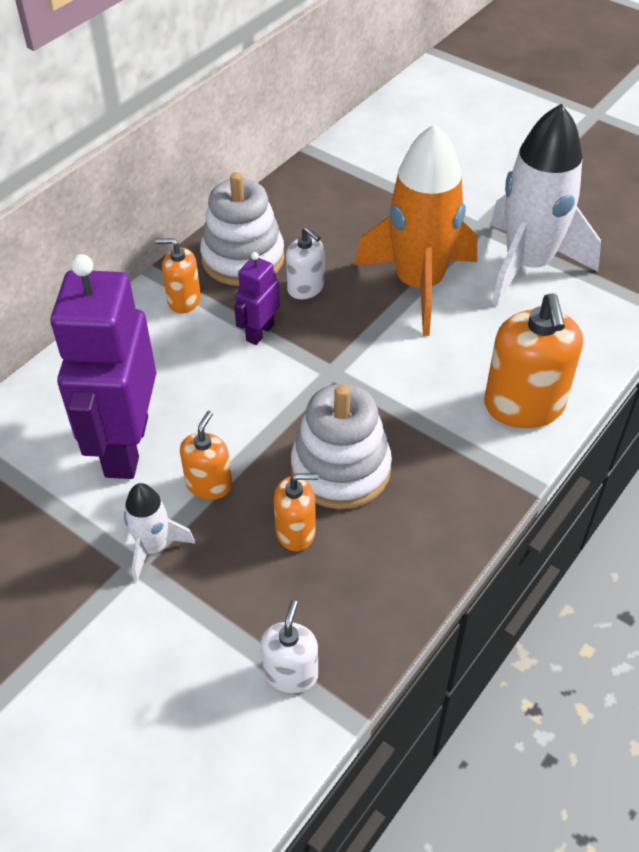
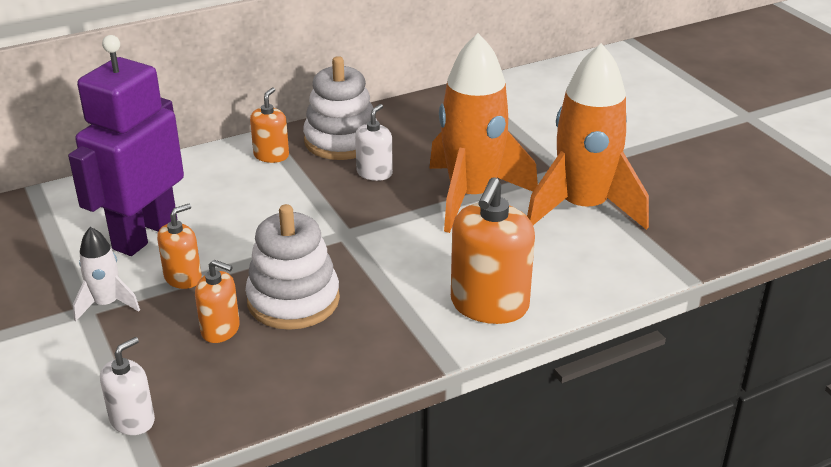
camera: 25 degrees right, 15 degrees down
orange soap dispenser [155,238,201,313] -> orange soap dispenser turned 75 degrees clockwise [250,88,289,163]
purple robot [234,252,280,345] -> none
white soap dispenser [286,227,324,299] -> white soap dispenser turned 135 degrees counterclockwise [355,104,393,181]
white rocket [490,104,601,306] -> orange rocket [527,43,649,230]

